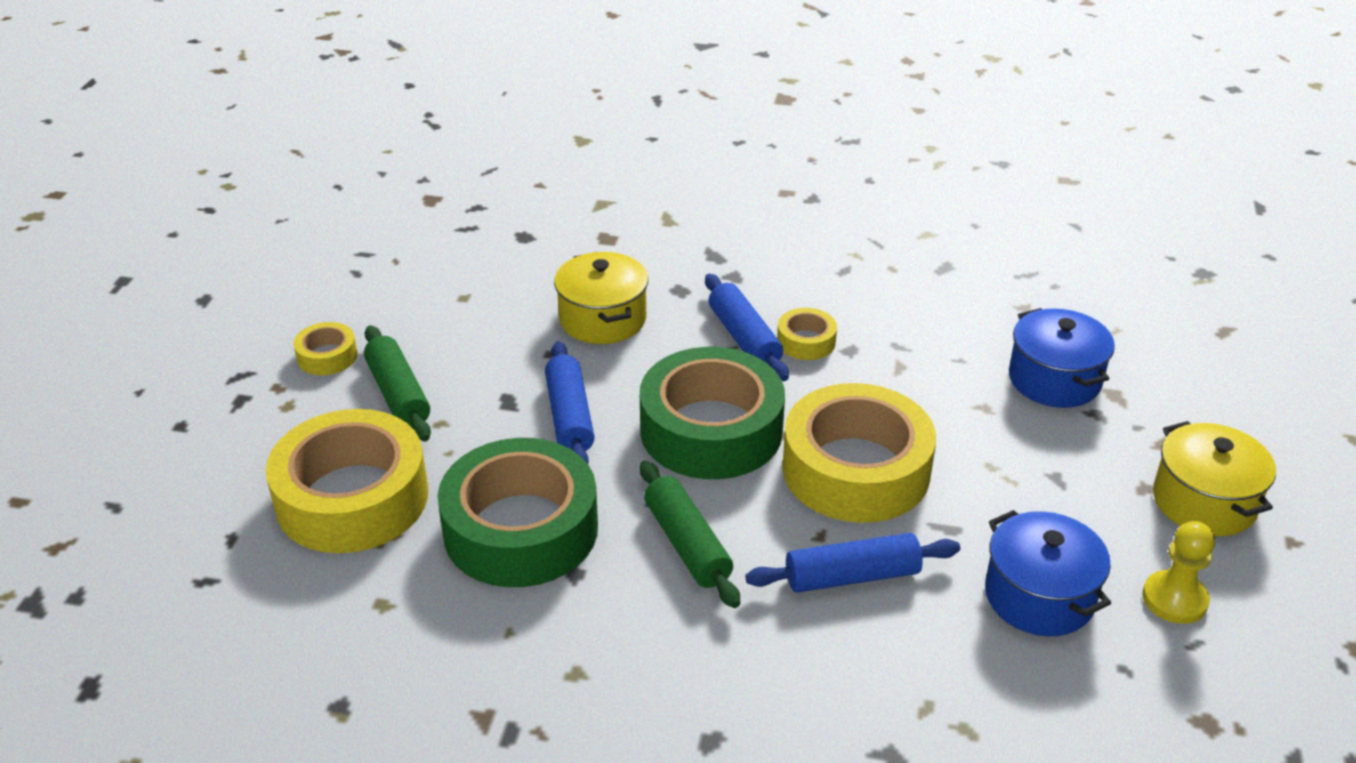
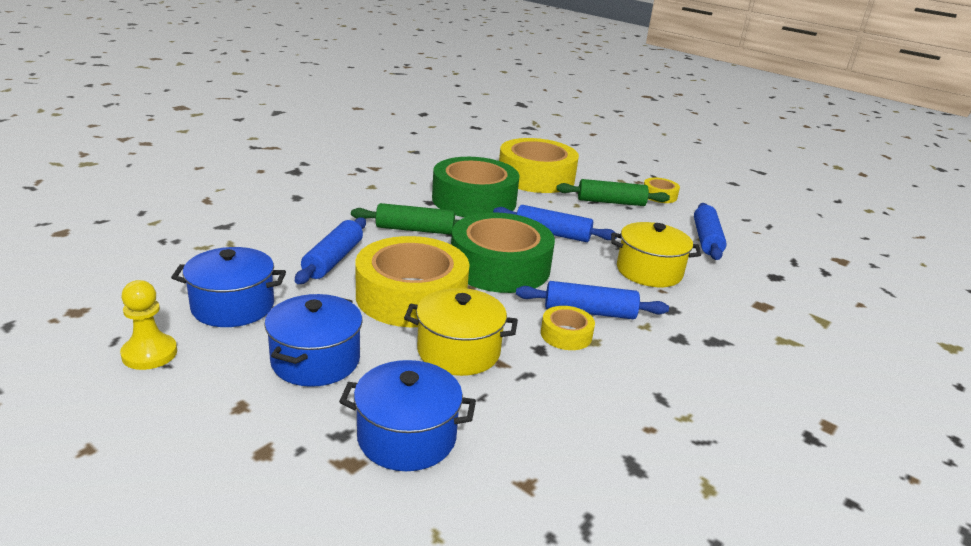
camera: 115 degrees right, 10 degrees down
yellow pot [1153,421,1276,536] -> yellow pot moved to [404,288,518,376]
none -> blue pot [264,294,363,387]
none -> blue rolling pin [694,203,727,260]

